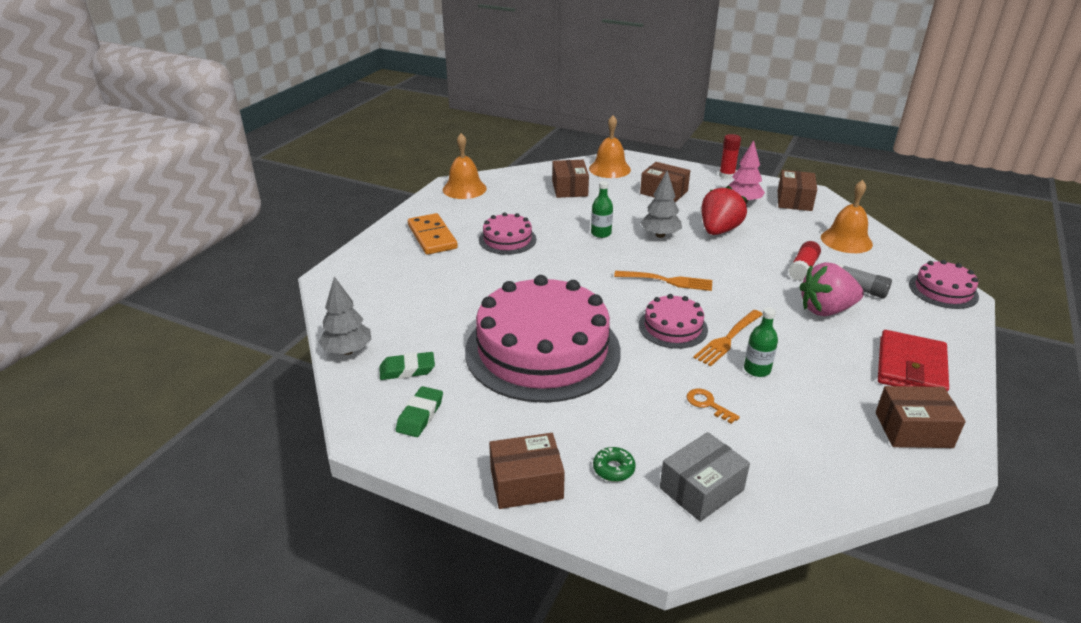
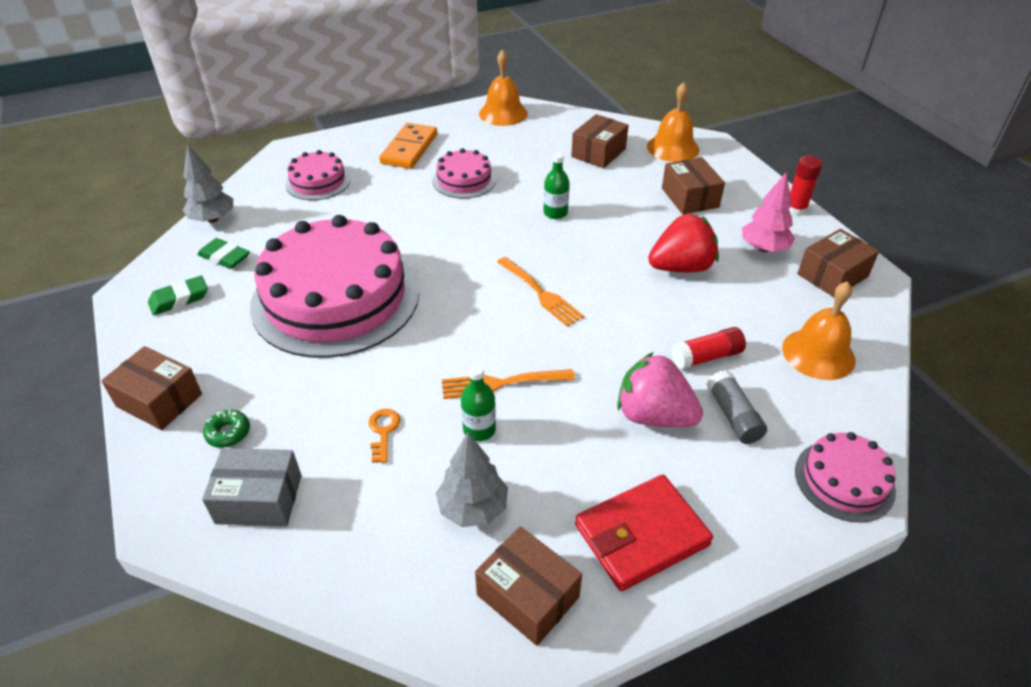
camera: 40 degrees right, 10 degrees up
pink cake [639,294,708,349] -> pink cake moved to [285,150,351,200]
grey tree [641,171,682,238] -> grey tree moved to [436,432,508,527]

